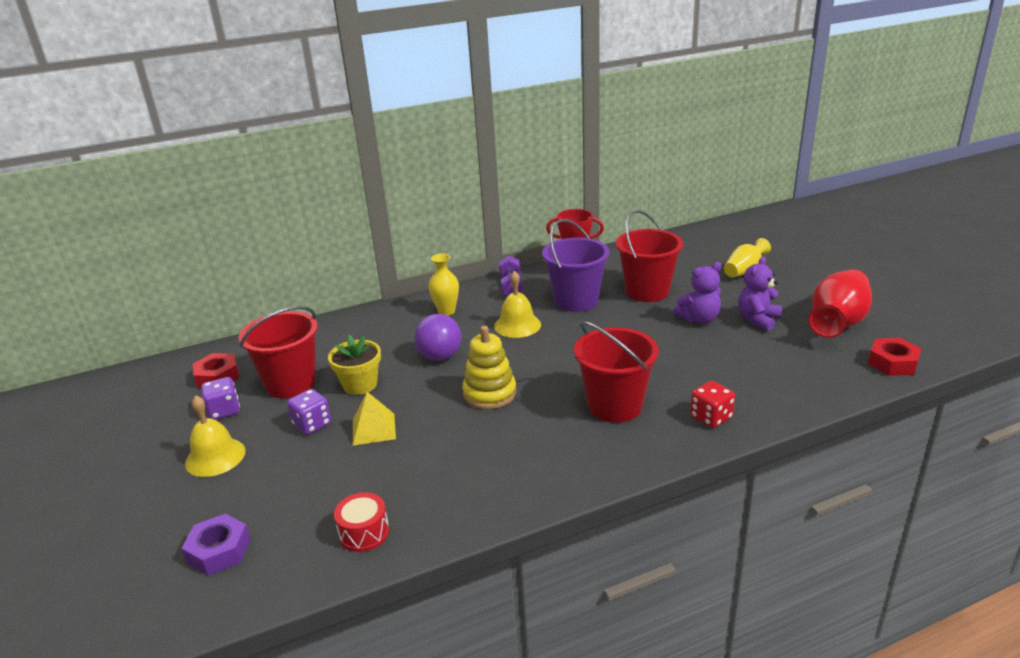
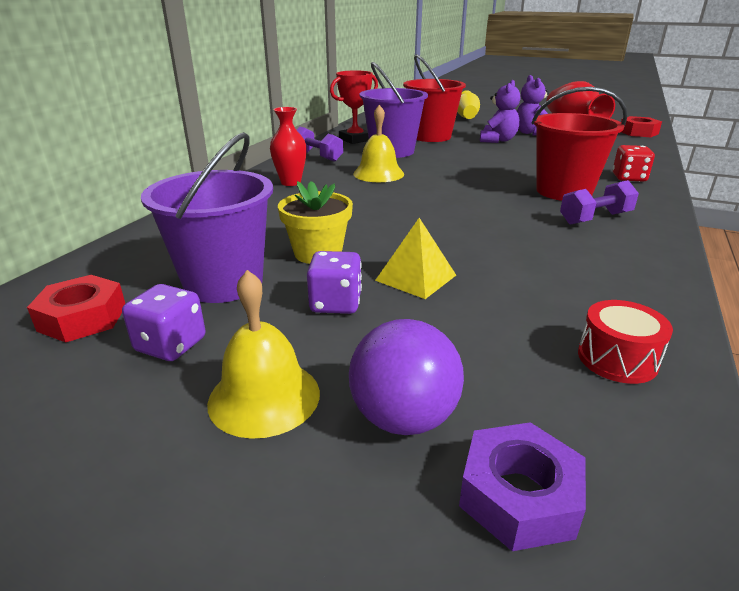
camera: 45 degrees left, 0 degrees up
red bucket [239,306,318,398] -> purple bucket [141,132,273,303]
purple ball [414,314,462,361] -> purple ball moved to [349,319,464,435]
yellow vase [429,253,459,316] -> red vase [270,107,307,186]
yellow stacking toy [462,326,517,409] -> none
none -> purple dumbbell [560,180,639,225]

